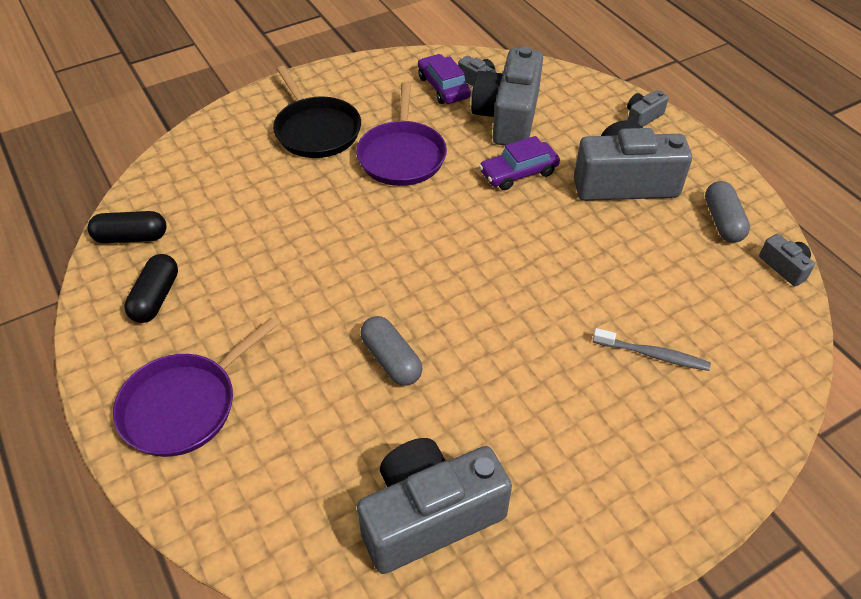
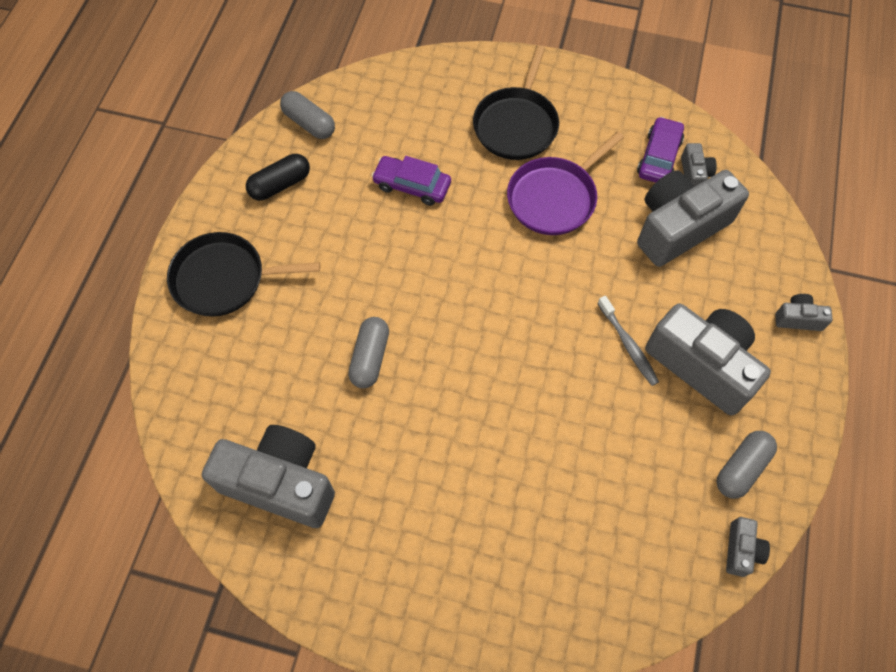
camera: 45 degrees right, 15 degrees up
black capsule [88,211,167,243] -> grey capsule [280,91,335,139]
purple pan [113,318,278,457] -> black pan [167,232,320,317]
purple car [479,136,560,190] -> purple car moved to [372,156,451,206]
grey toothbrush [593,328,711,371] -> grey toothbrush moved to [597,296,659,386]

